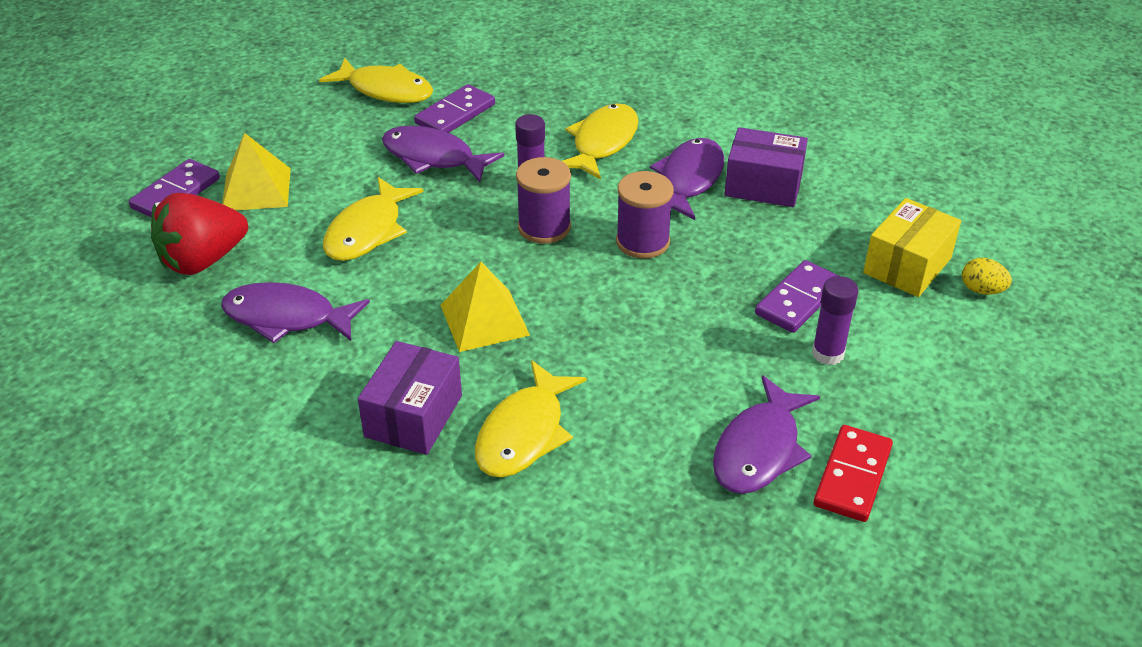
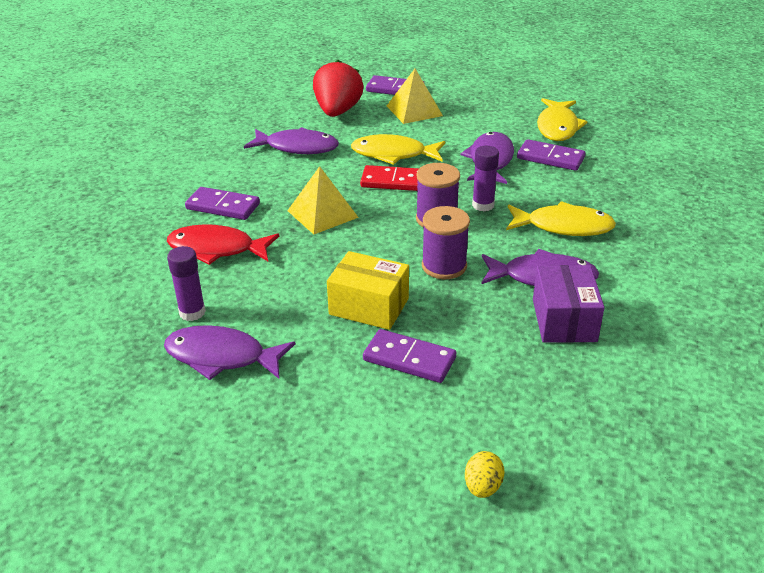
camera: 75 degrees right, 5 degrees down
red strawberry [151,193,248,275] -> red strawberry turned 60 degrees clockwise [313,60,364,117]
purple fish [221,282,370,343] -> purple fish turned 105 degrees clockwise [244,127,339,154]
purple box [358,341,462,455] -> purple domino [185,187,260,220]
yellow fish [475,360,587,477] -> red fish [167,224,279,265]
purple glue stick [812,276,858,365] -> purple glue stick moved to [167,246,206,321]
red domino [814,425,893,522] -> red domino moved to [360,165,419,191]
yellow box [863,198,961,297] -> yellow box moved to [327,251,409,330]

